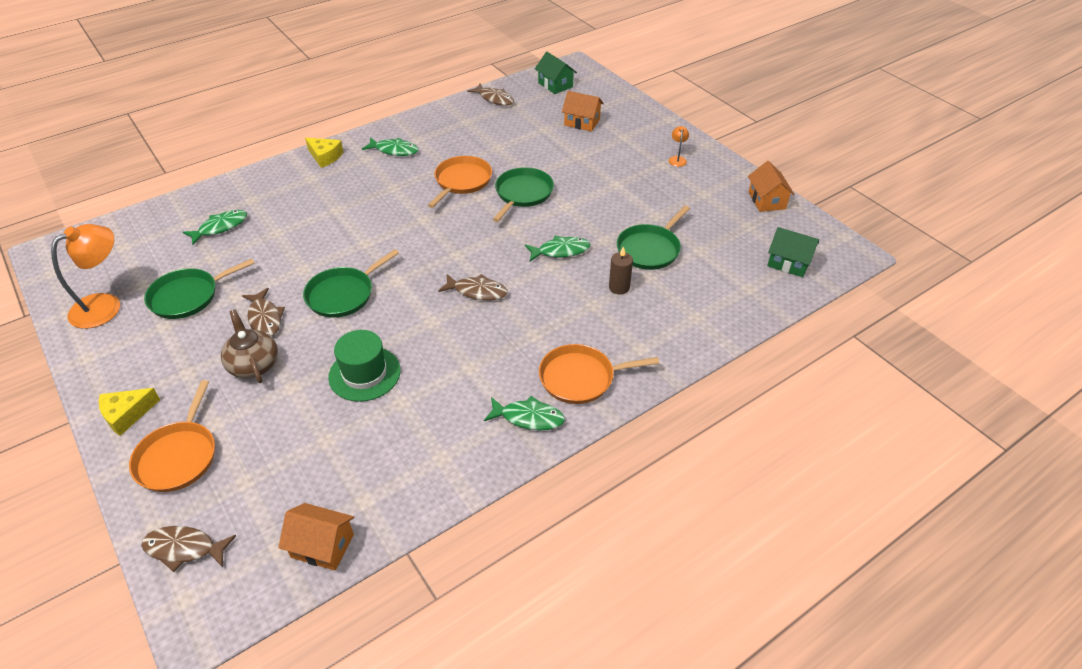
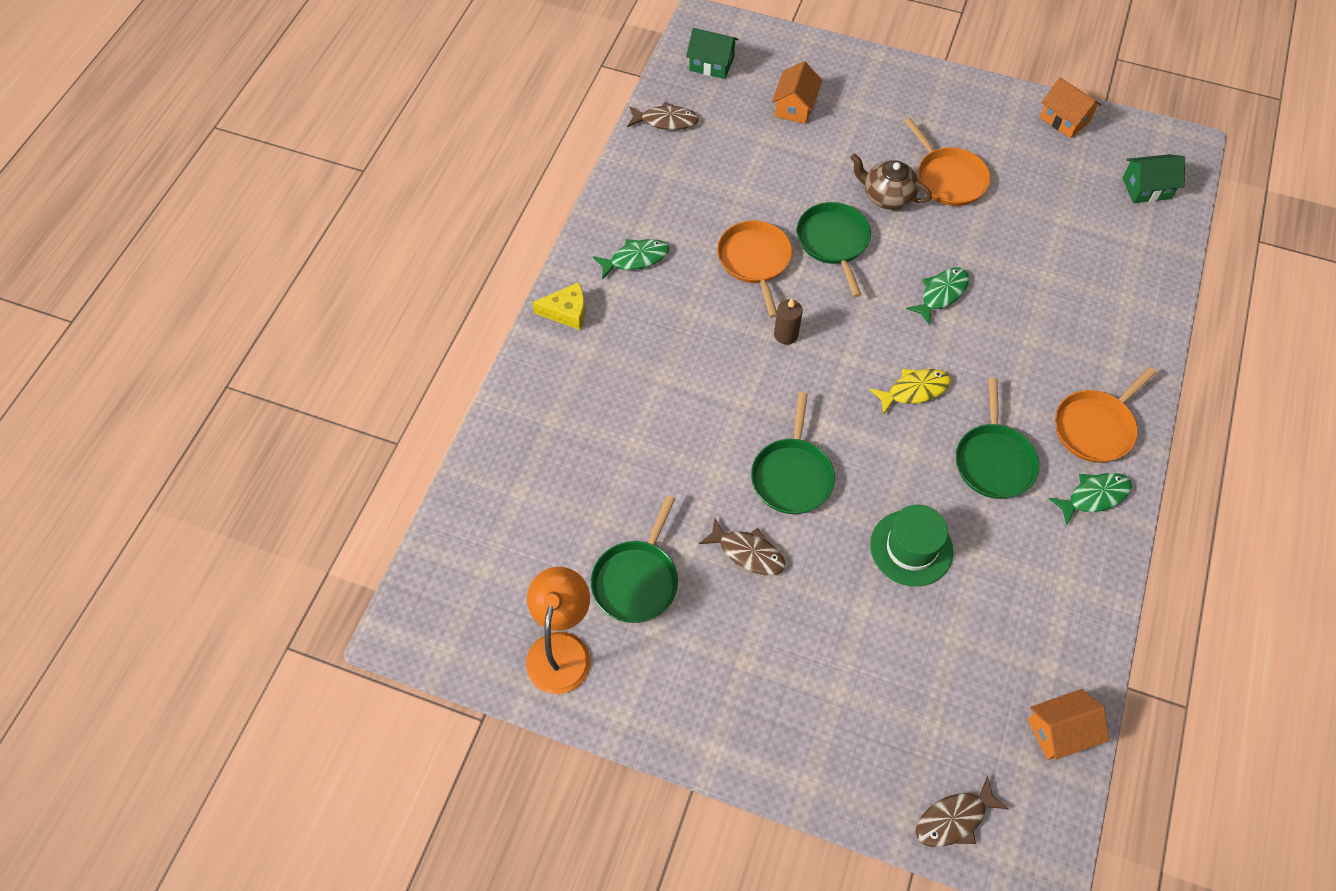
camera: 35 degrees left, 15 degrees up
yellow cheese [99,388,160,436] -> none
orange pan [129,380,215,492] -> orange pan moved to [904,118,990,206]
green fish [183,210,247,245] -> none
brown teapot [221,310,278,383] -> brown teapot moved to [850,153,932,210]
brown fish [438,274,508,300] -> yellow fish [870,369,951,415]
orange house [562,91,604,132] -> orange house turned 60 degrees counterclockwise [772,61,822,124]
brown candle [609,246,633,295] -> brown candle moved to [774,299,803,345]
green pan [617,205,690,270] -> green pan moved to [956,378,1039,499]
orange lamp [669,126,689,167] -> none

